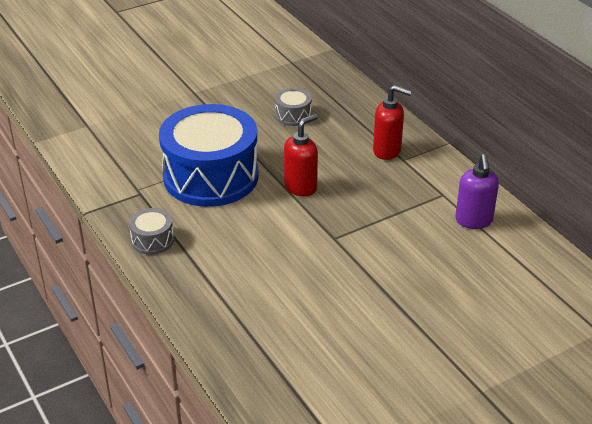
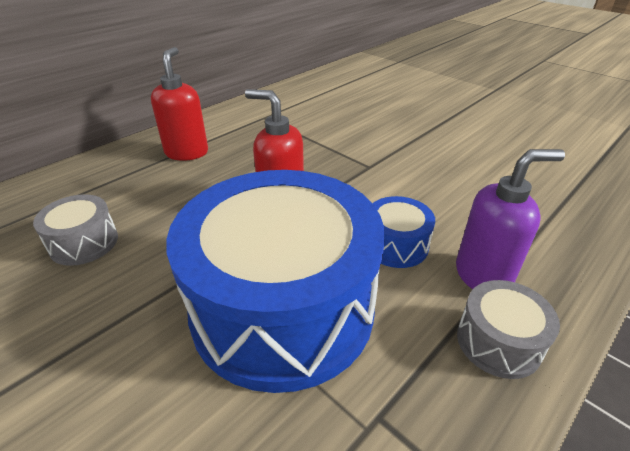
camera: 105 degrees left, 0 degrees up
purple soap dispenser [455,154,499,229] -> purple soap dispenser moved to [456,149,565,289]
none -> blue drum [373,196,435,268]

